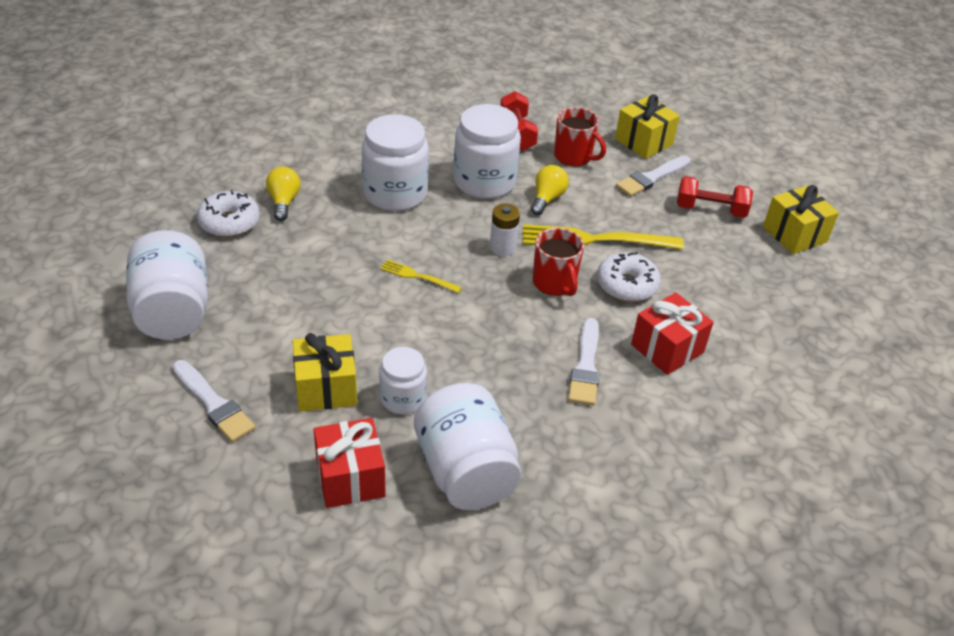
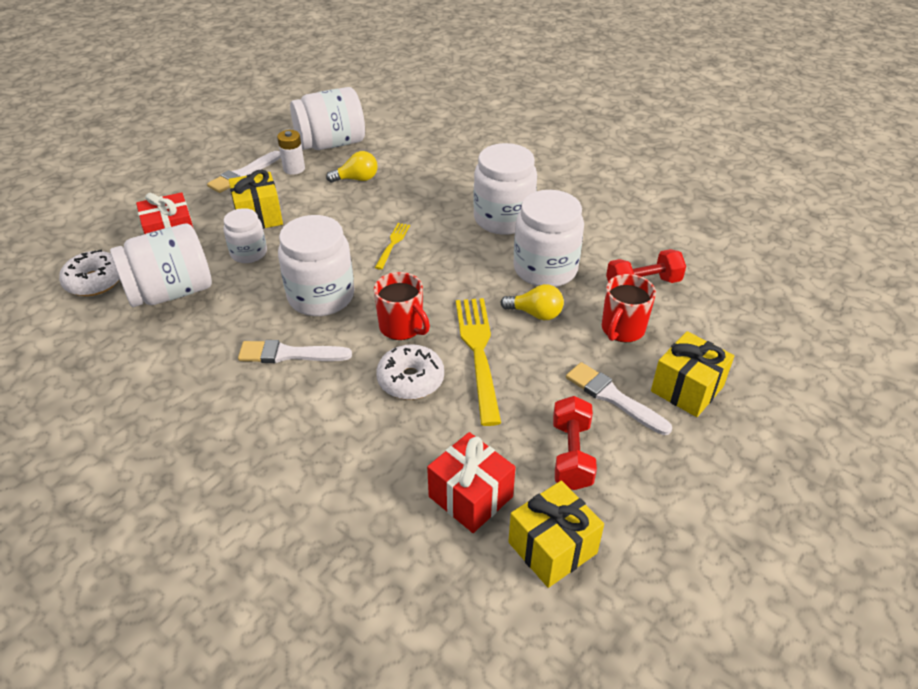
camera: 85 degrees right, 0 degrees up
white donut [197,190,260,237] -> white donut moved to [59,250,120,296]
yellow light bulb [266,167,300,221] -> yellow light bulb moved to [326,151,378,183]
white battery [490,204,520,256] -> white battery moved to [277,130,305,175]
red mug [533,228,584,296] -> red mug turned 105 degrees counterclockwise [374,272,430,340]
red gift [631,292,714,375] -> red gift moved to [427,432,516,533]
none -> white jar [278,215,354,316]

